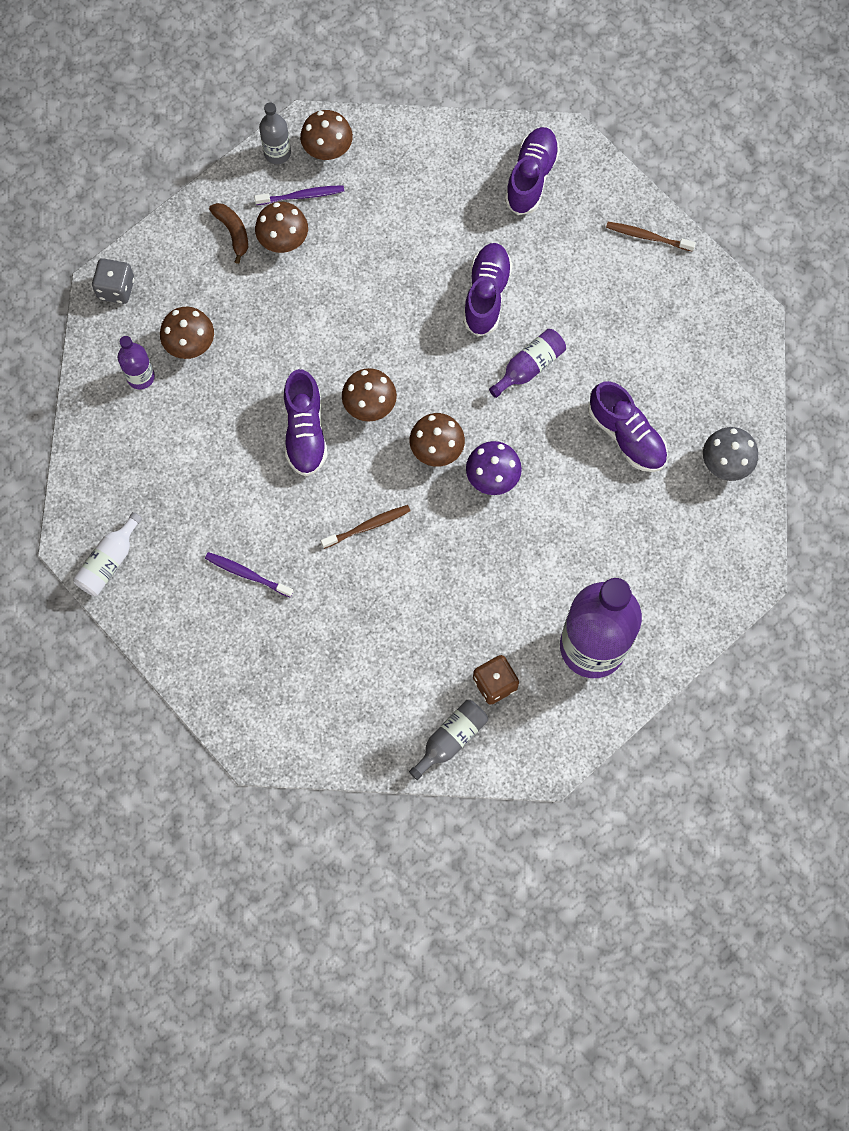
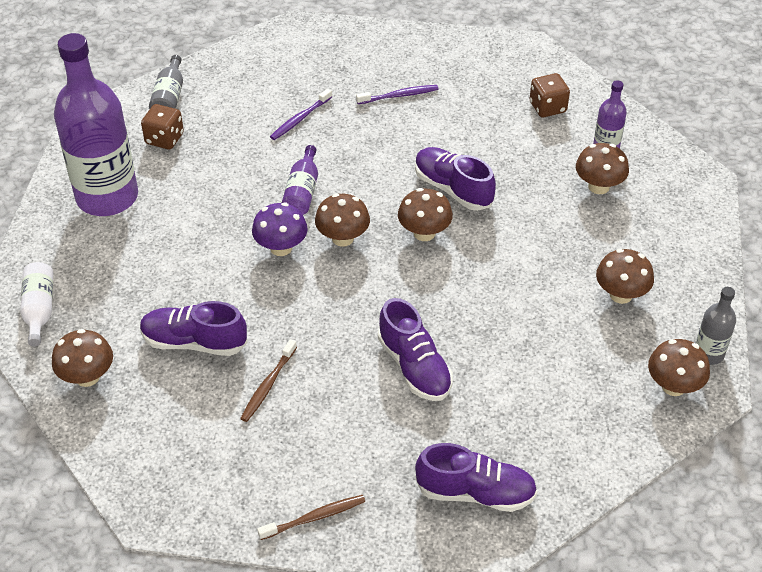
camera: 140 degrees right, 25 degrees down
white bottle [73,512,142,596] -> white bottle moved to [20,262,54,347]
grey dice [92,258,134,304] -> none
brown banana [209,203,248,264] -> none
purple toothbrush [254,185,344,205] -> purple toothbrush moved to [270,89,332,140]
brown toothbrush [321,505,411,549] -> brown toothbrush moved to [240,339,297,422]
purple bottle [489,329,566,398] -> purple bottle moved to [282,145,318,215]
purple shoe [505,127,560,215] -> purple shoe turned 60 degrees counterclockwise [415,443,537,512]
grey mushroom [703,427,758,481] -> brown mushroom [52,329,113,387]
none -> brown dice [530,73,570,117]

